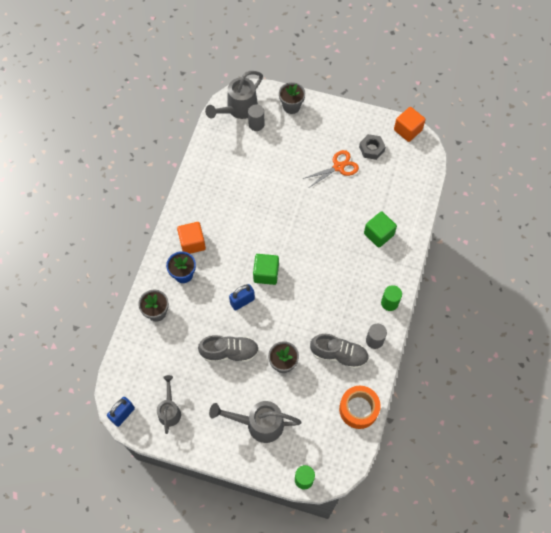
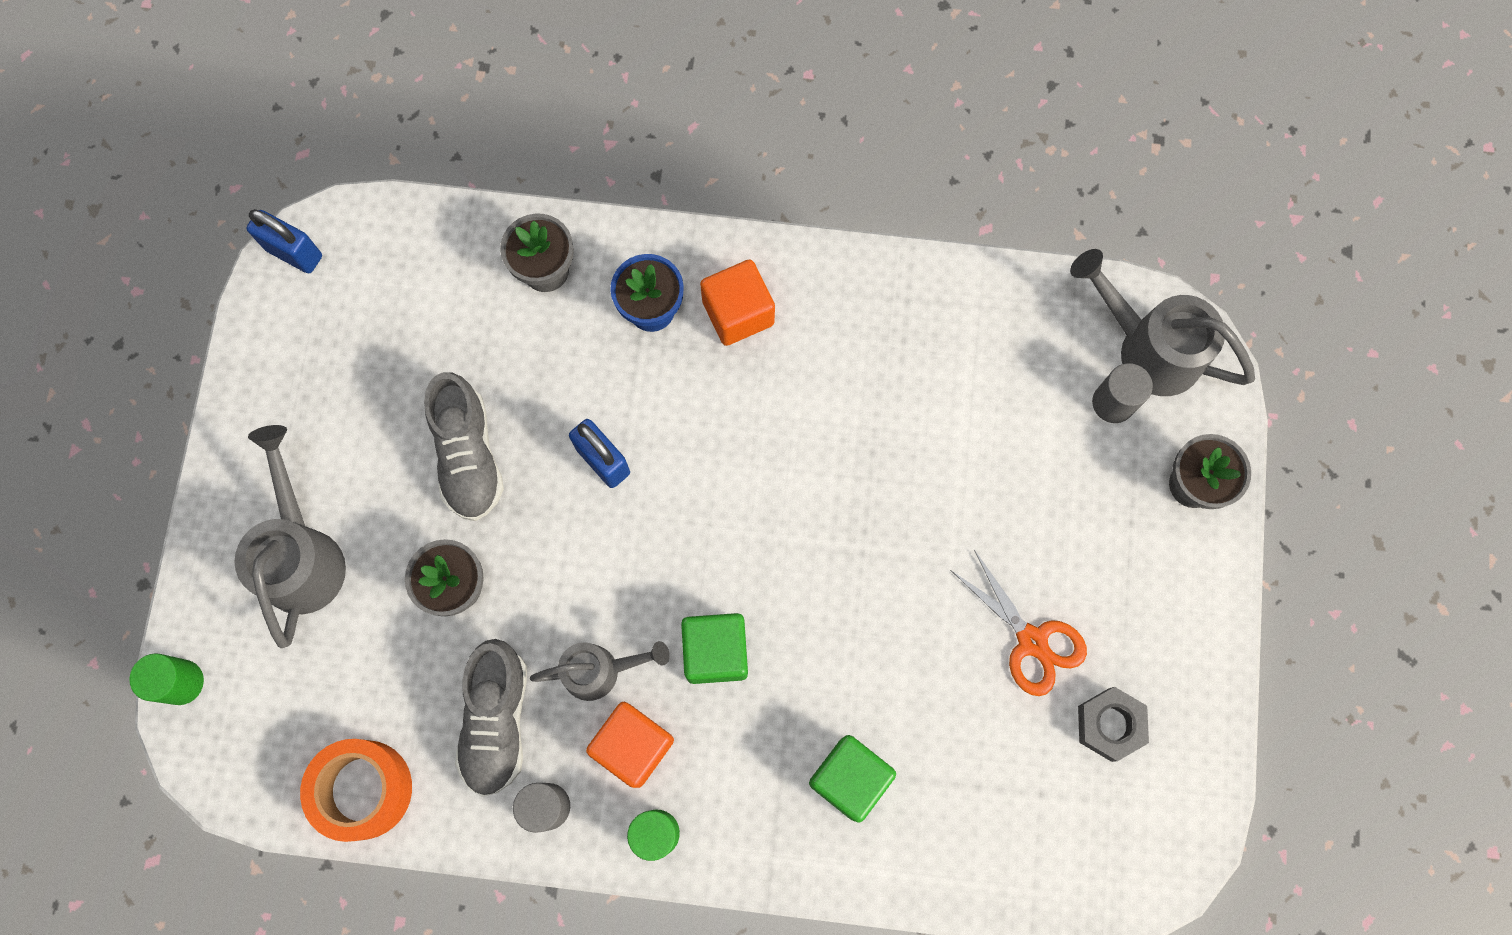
camera: 80 degrees right, 10 degrees up
grey watering can [157,375,181,434] -> grey watering can moved to [530,641,670,701]
green cube [253,254,279,285] -> green cube moved to [681,613,748,684]
orange cube [394,107,426,142] -> orange cube moved to [586,702,674,788]

